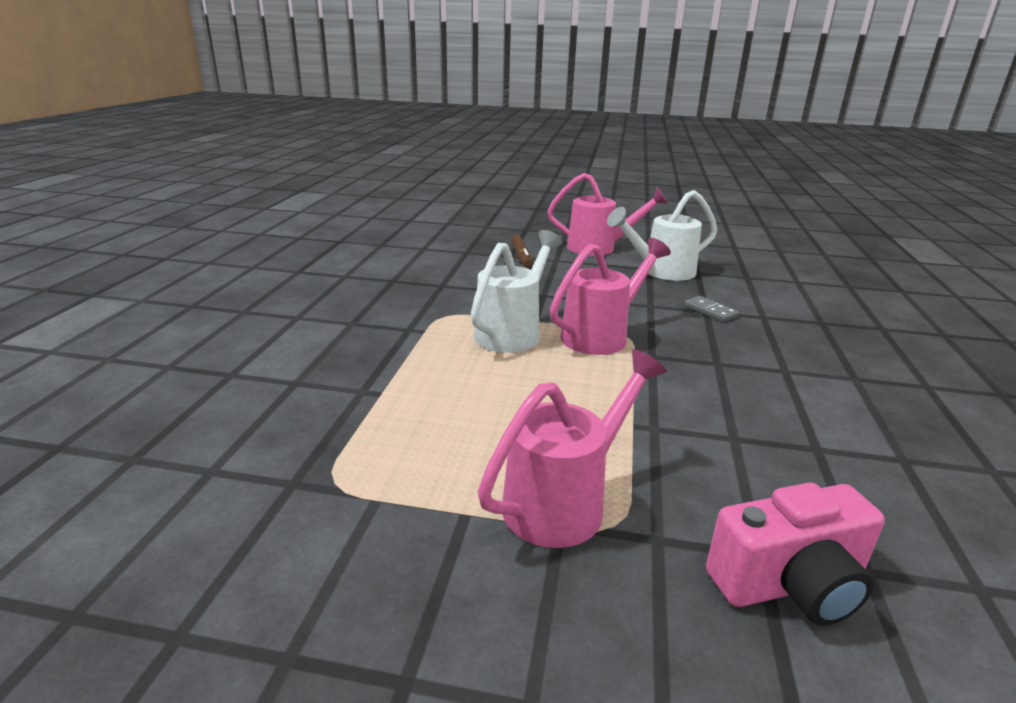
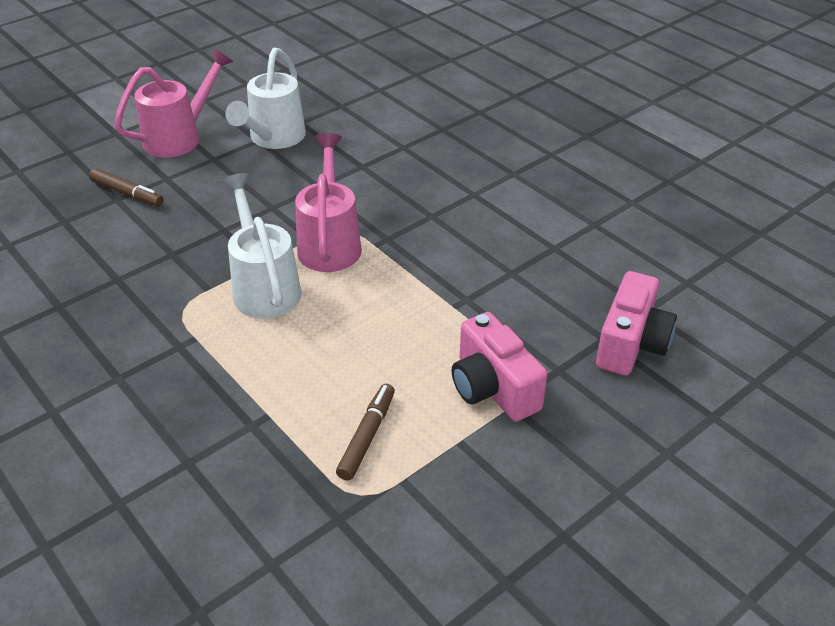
camera: 50 degrees left, 15 degrees up
pink watering can [478,350,667,548] -> pink camera [452,312,547,422]
grey domino [684,296,739,322] -> none
none -> brown marker [336,384,395,481]

